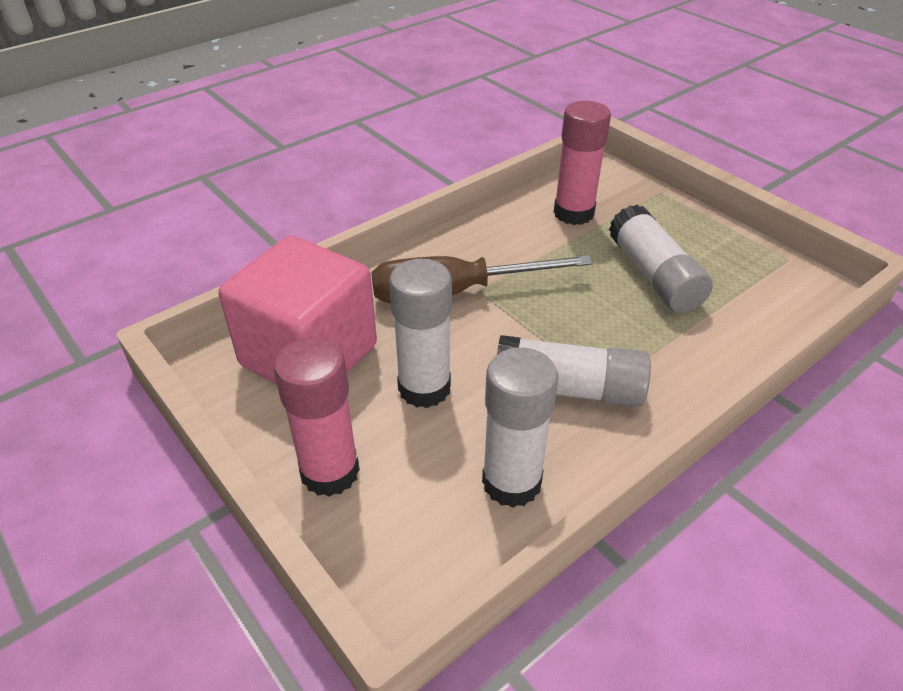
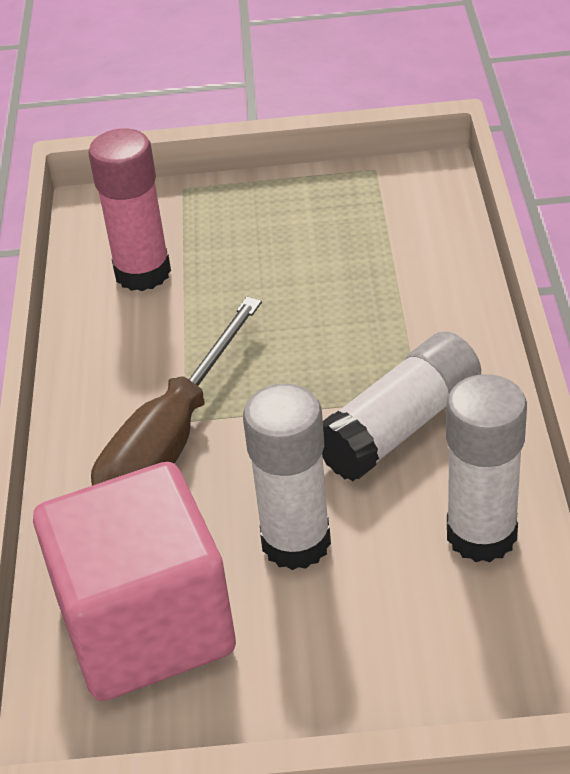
camera: 50 degrees left, 0 degrees up
pink glue stick [274,338,360,497] -> none
white glue stick [609,205,713,313] -> none

